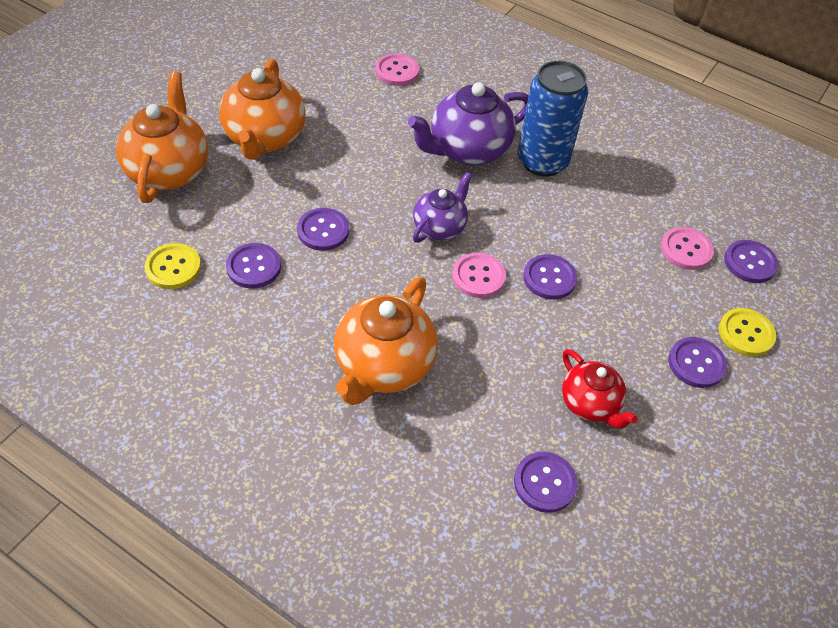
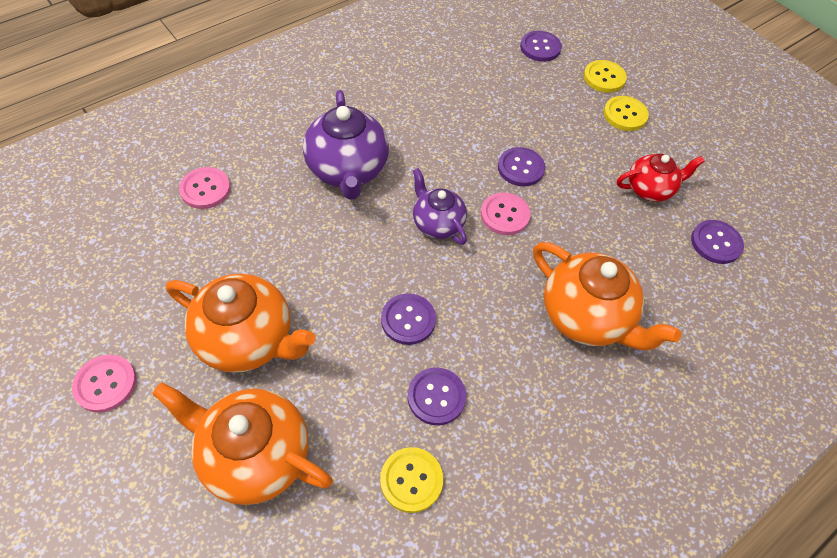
camera: 70 degrees left, 5 degrees up
blue can [518,61,588,177] -> none
pink button [661,227,714,270] -> pink button moved to [72,354,137,413]
purple button [669,337,727,388] -> yellow button [603,96,649,131]

